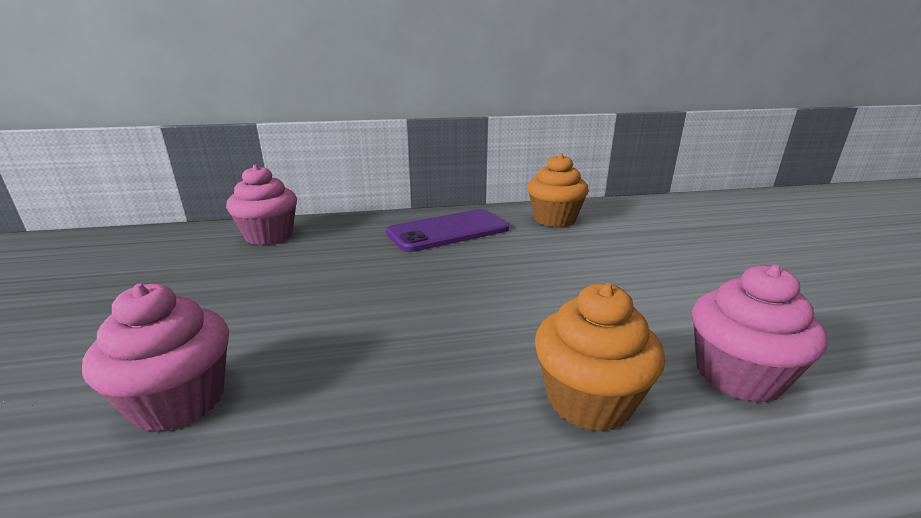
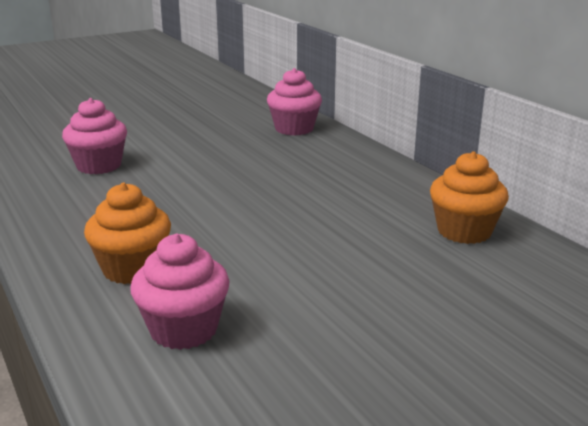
camera: 70 degrees right, 0 degrees up
purple phone [386,209,509,252] -> none

